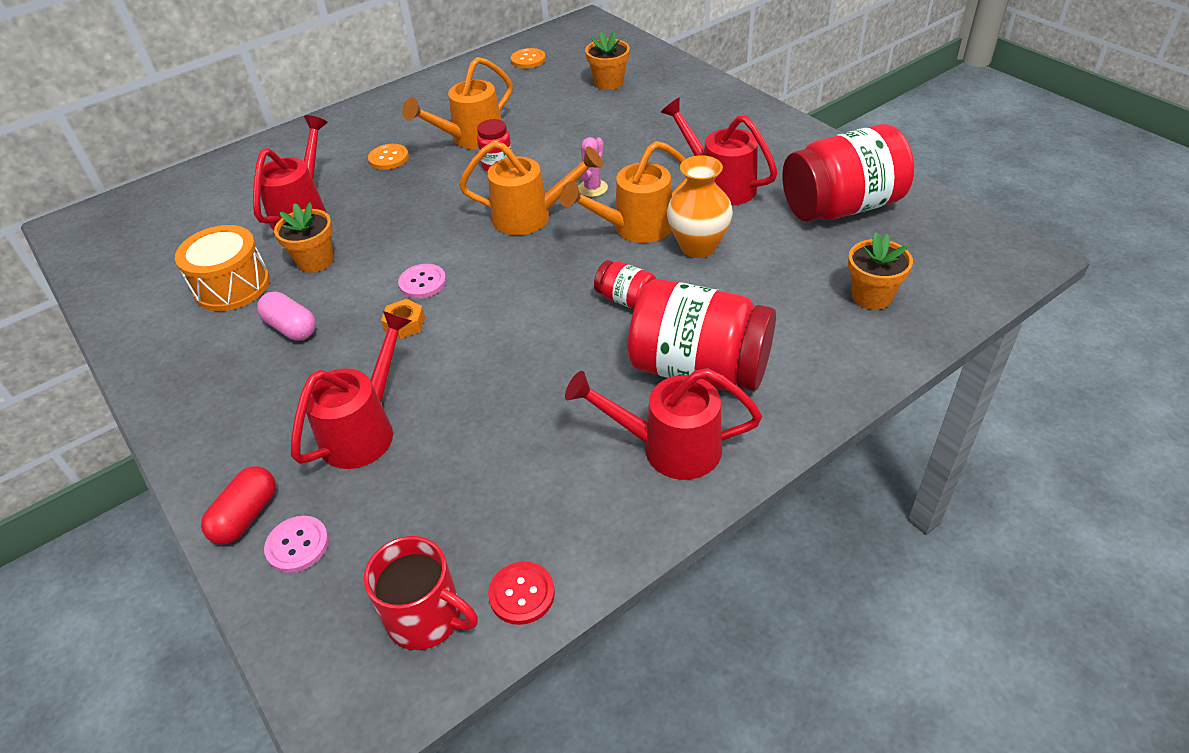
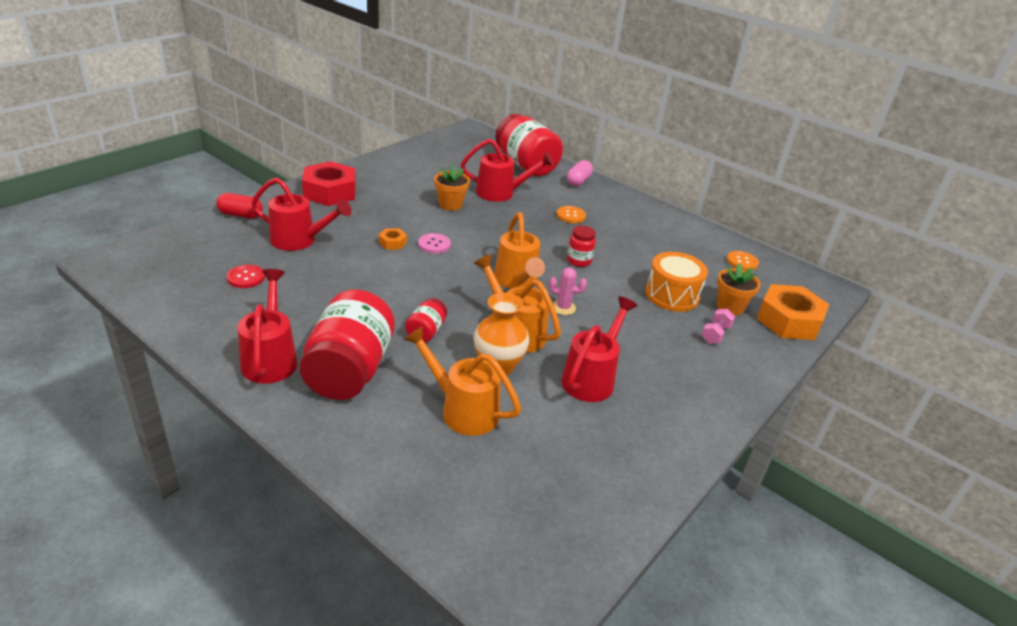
camera: 70 degrees right, 10 degrees down
orange drum [175,225,270,311] -> orange drum moved to [645,252,708,312]
pink capsule [257,291,316,341] -> pink capsule moved to [567,160,593,186]
pink button [264,516,329,573] -> none
red mug [364,536,478,650] -> none
orange watering can [403,57,513,149] -> orange watering can moved to [403,326,521,436]
red button [488,562,555,625] -> red button moved to [227,265,265,288]
red jar [782,124,915,222] -> red jar moved to [495,114,563,176]
orange flower pot [848,232,913,310] -> none
none -> red nut [302,161,356,206]
none -> pink dumbbell [701,309,735,344]
none -> orange nut [757,284,829,340]

